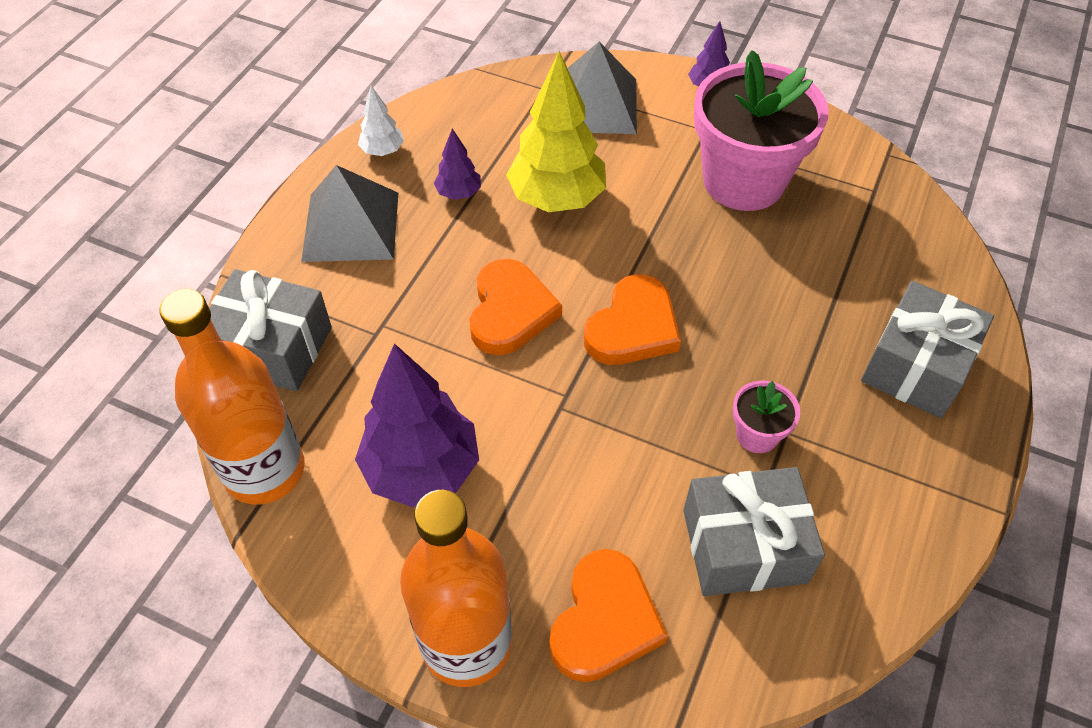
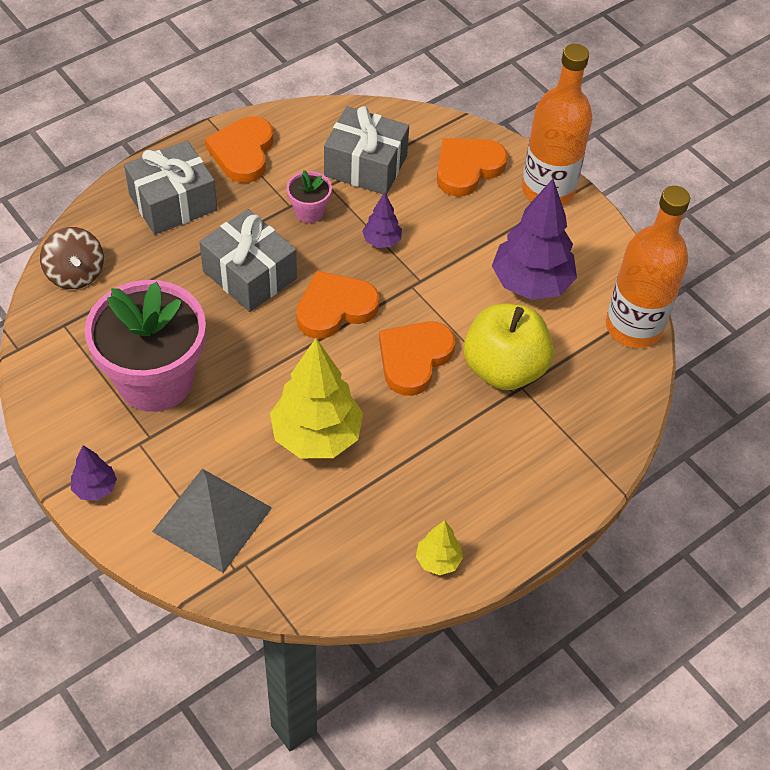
camera: 155 degrees left, 0 degrees up
grey gift [209,269,332,391] -> grey gift moved to [200,209,297,312]
grey pyramid [301,165,398,262] -> none
white tree [358,86,404,156] -> yellow tree [416,520,463,575]
purple tree [434,128,481,200] -> purple tree moved to [362,192,402,248]
none -> brown spinning top [40,227,104,289]
none -> orange heart [205,117,273,183]
none -> yellow apple [464,304,554,390]

